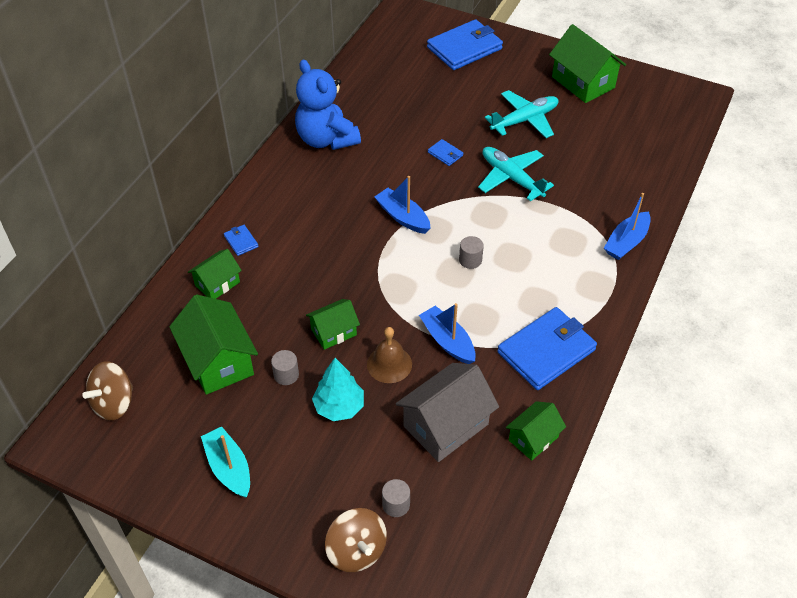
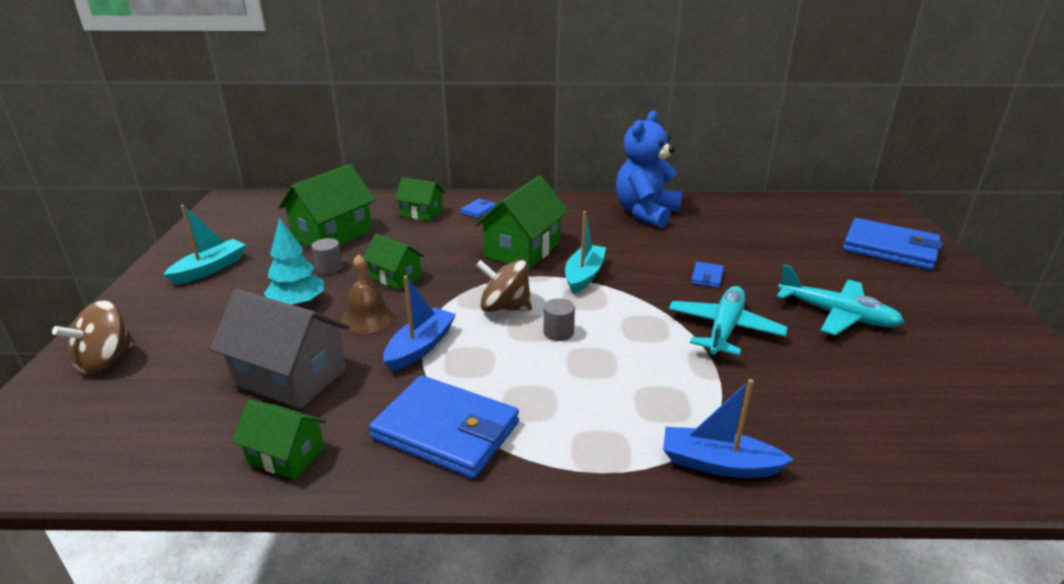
camera: 65 degrees right, 20 degrees down
brown spinning top [82,362,133,420] -> brown spinning top moved to [476,259,532,312]
blue boat [375,176,431,234] -> turquoise boat [565,211,606,294]
grey cylinder [382,479,410,517] -> none
green house [549,24,626,103] -> green house moved to [475,175,569,270]

